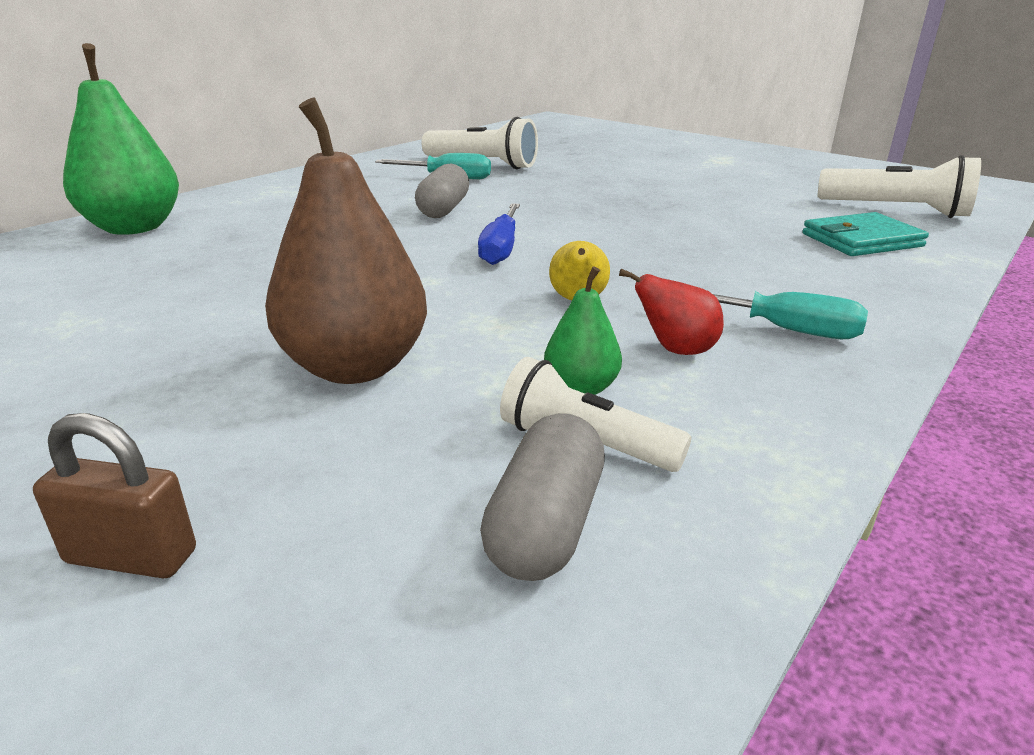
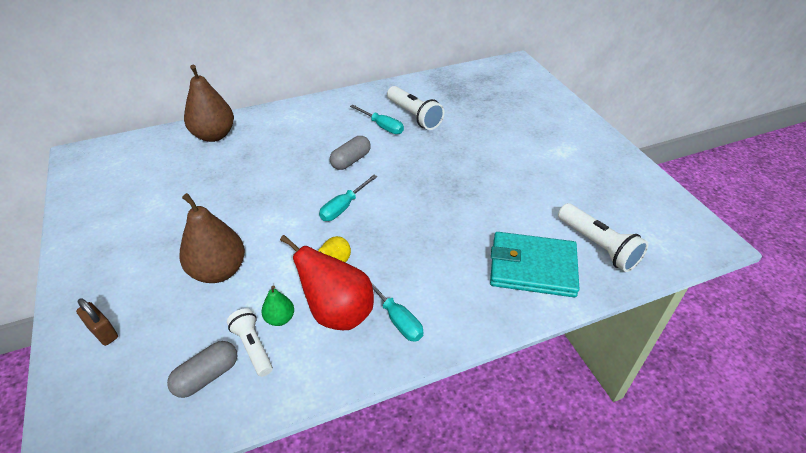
camera: 30 degrees right, 15 degrees up
green pear [63,43,179,235] -> brown pear [184,65,234,142]
blue screwdriver [478,203,520,265] -> turquoise screwdriver [319,175,377,221]
red pear [619,269,724,355] -> red pear [280,235,374,330], size x2.06
turquoise wallet [802,212,929,256] -> turquoise wallet [490,232,580,297], size x1.51

